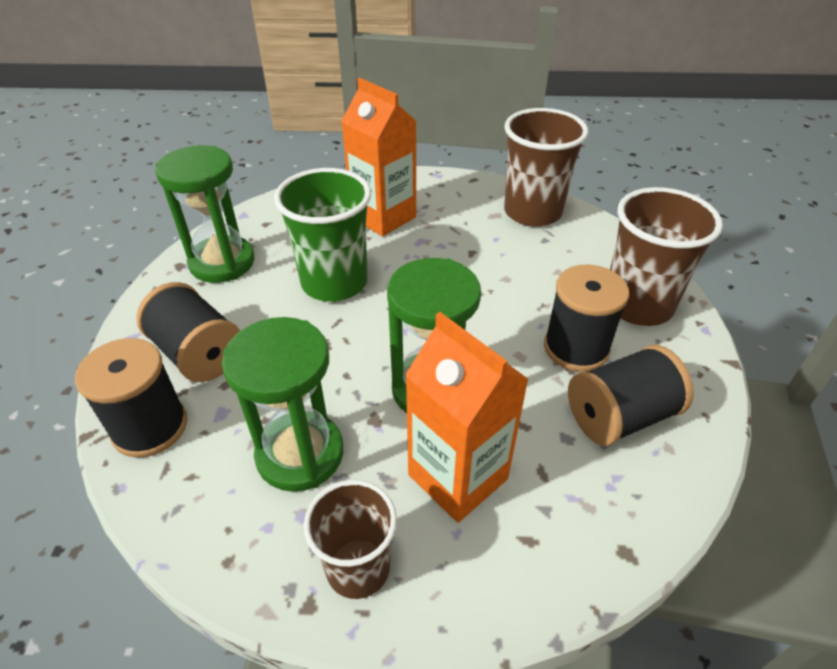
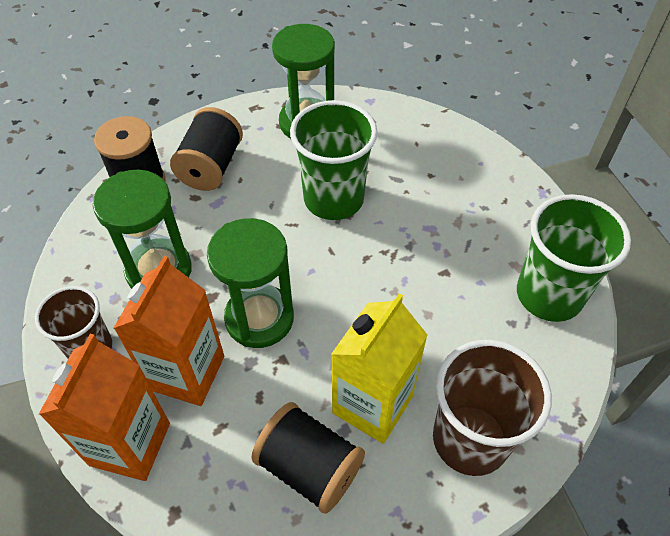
camera: 60 degrees right, 10 degrees up
orange carton [341,78,416,237] -> orange carton moved to [39,334,170,481]
brown cup [504,108,588,227] -> green cup [517,194,631,322]
black spool [544,265,629,372] -> yellow carton [331,294,428,444]

